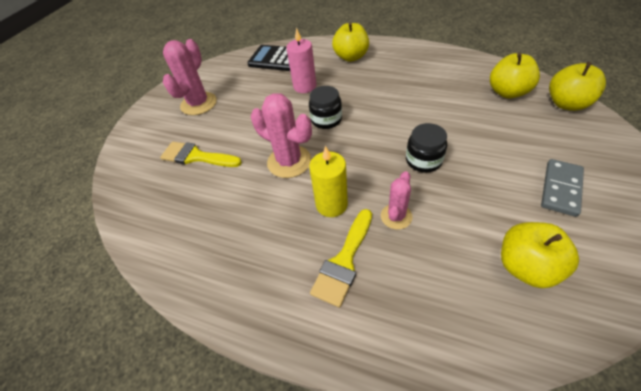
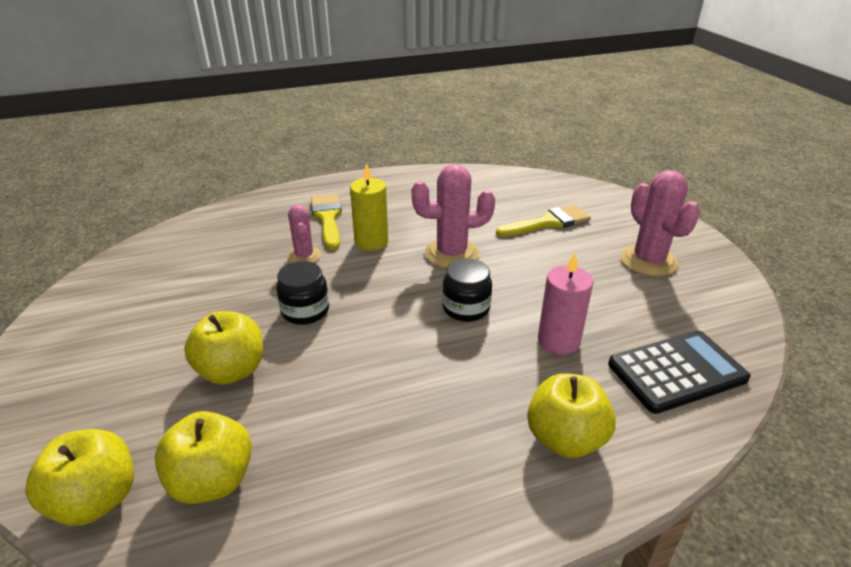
camera: 135 degrees right, 15 degrees down
yellow apple [501,222,579,288] -> yellow apple moved to [184,311,263,385]
grey domino [541,159,584,217] -> none

